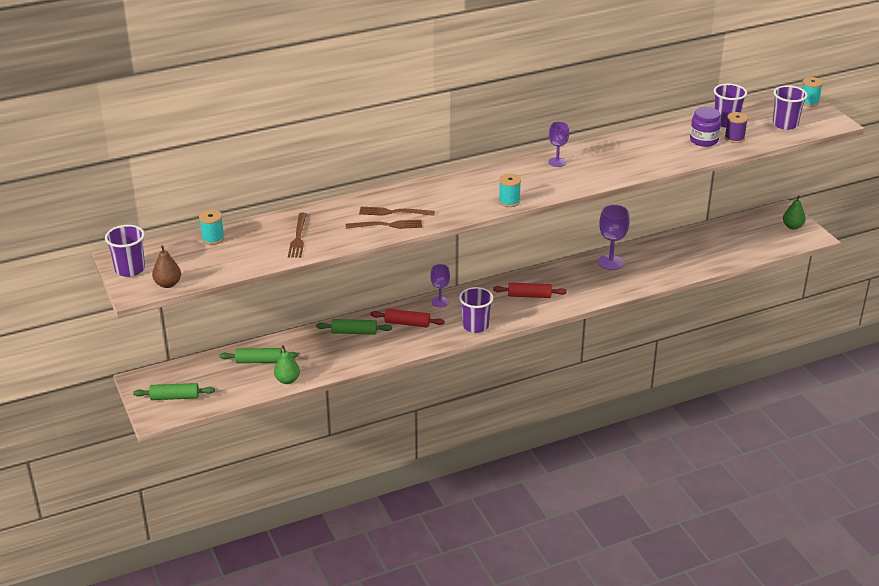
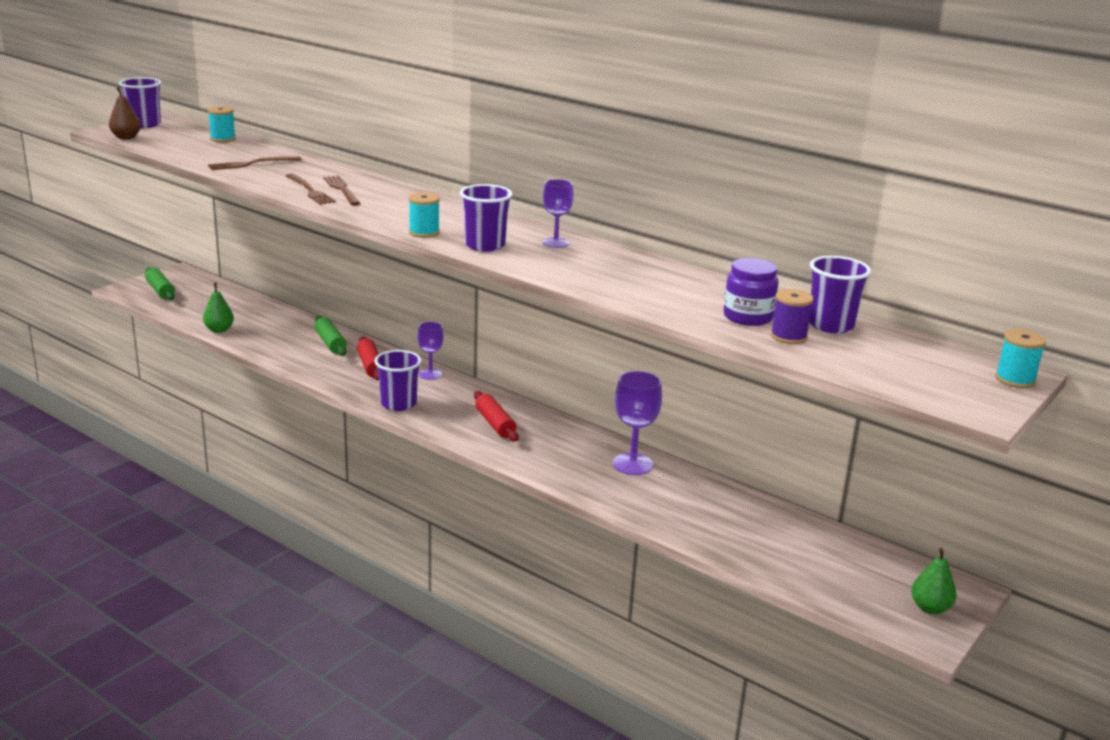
camera: 60 degrees right, 10 degrees down
green rolling pin [219,348,298,363] -> none
purple cup [773,85,807,130] -> purple cup moved to [460,184,513,252]

